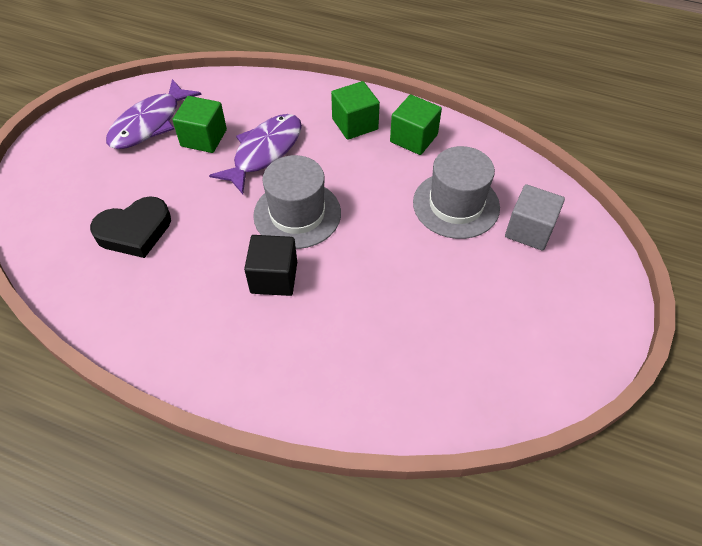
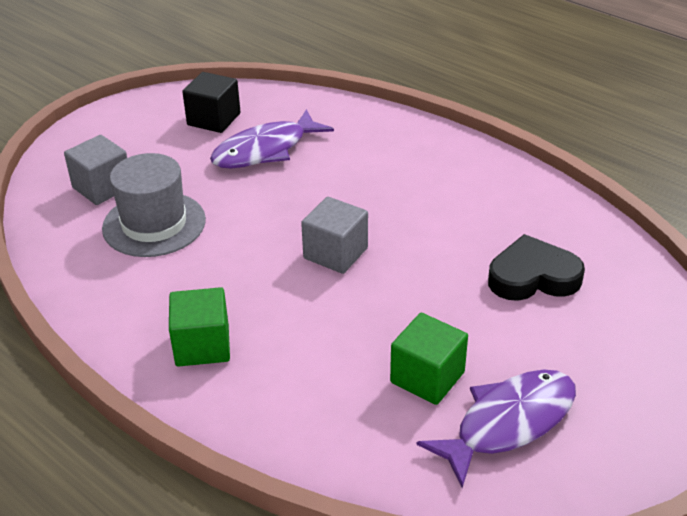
camera: 160 degrees left, 15 degrees down
purple fish [209,114,302,194] -> purple fish moved to [210,109,334,169]
black cube [244,235,297,296] -> black cube moved to [182,72,241,133]
grey hat [253,155,341,249] -> grey cube [301,197,368,274]
green cube [390,94,442,155] -> none

